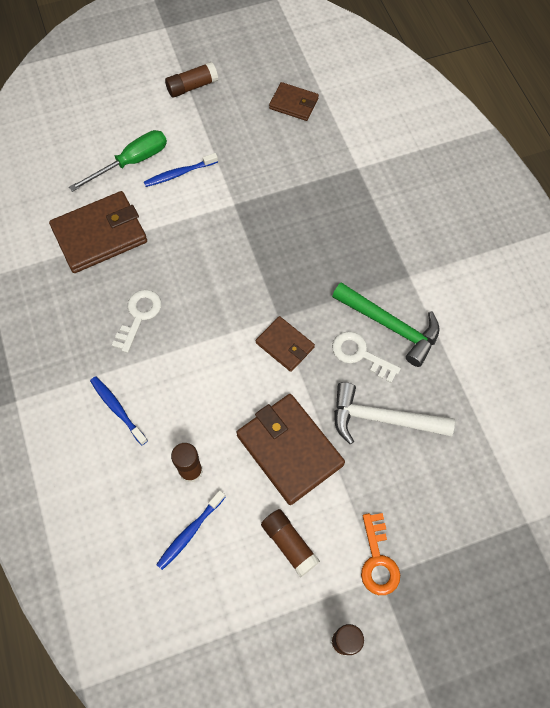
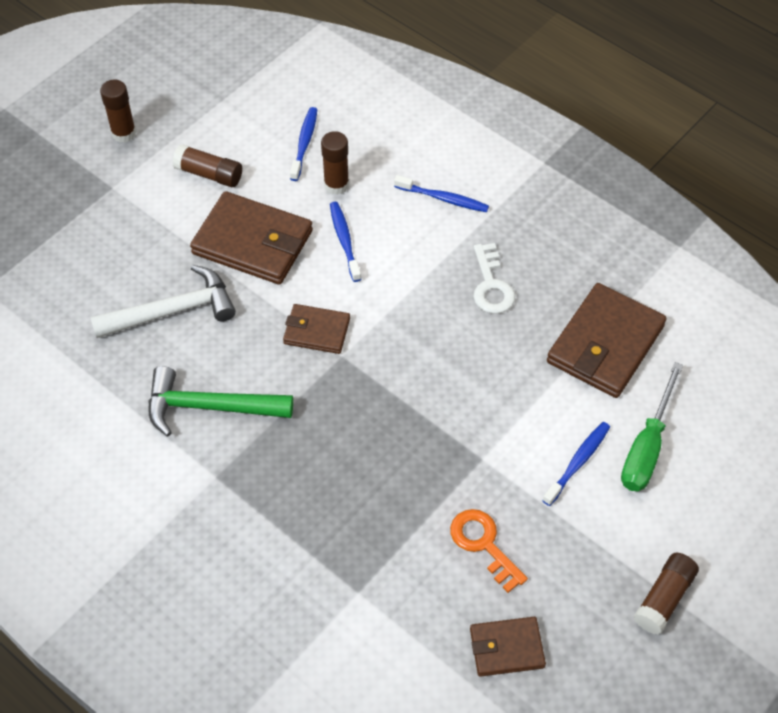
camera: 150 degrees right, 10 degrees down
white key [332,331,401,383] -> none
orange key [361,513,400,595] -> orange key moved to [450,509,528,593]
none -> blue toothbrush [330,202,361,282]

